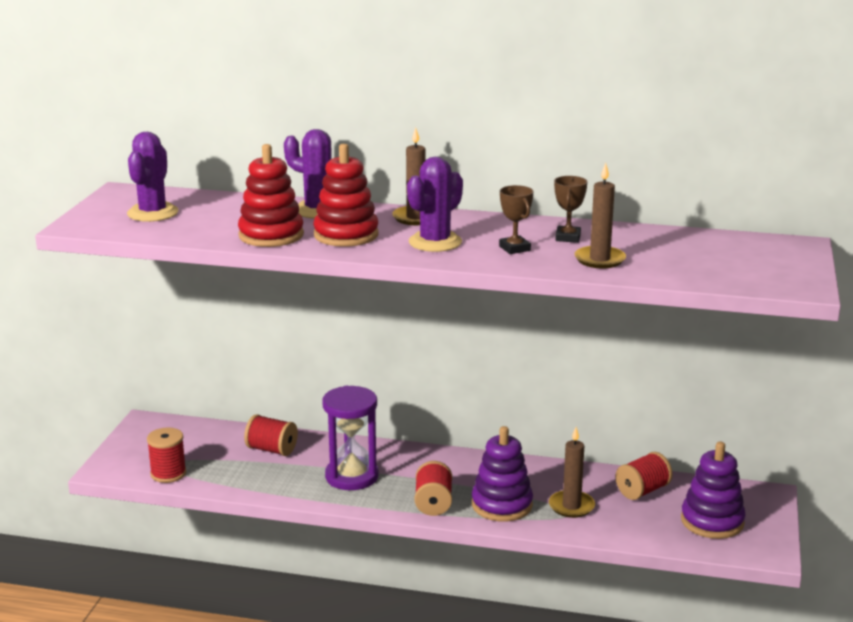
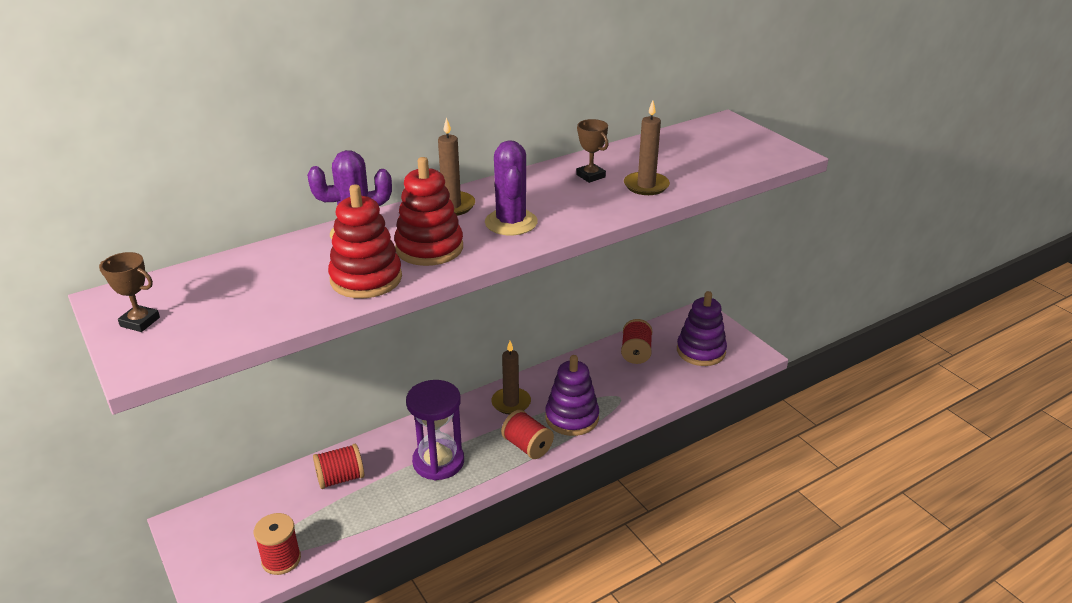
camera: 45 degrees left, 10 degrees up
purple cactus [127,132,178,222] -> none
brown trophy [499,185,533,254] -> brown trophy moved to [99,252,160,332]
brown candle [549,427,595,518] -> brown candle moved to [491,341,531,415]

